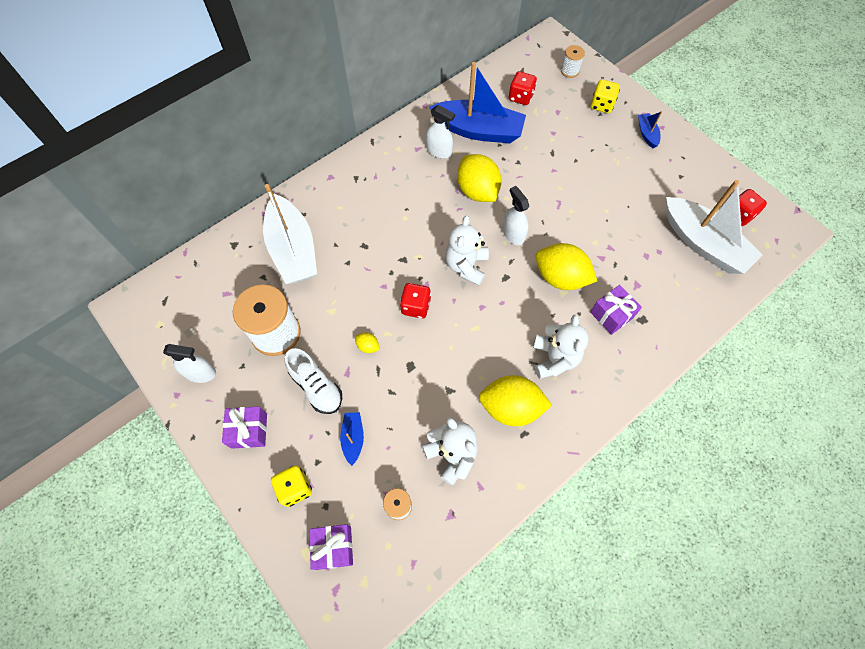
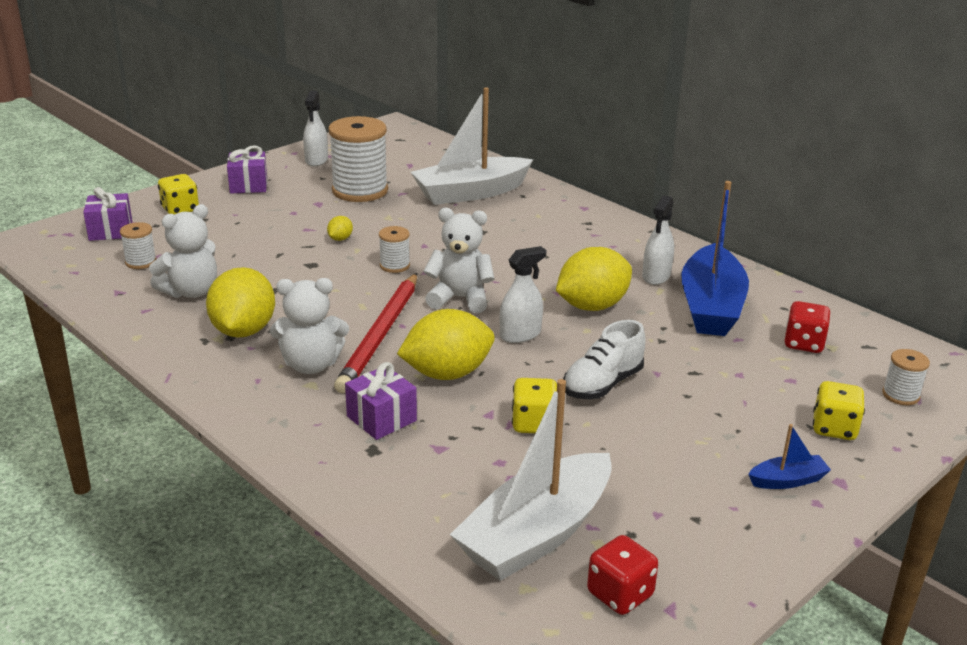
camera: 85 degrees right, 35 degrees down
white shoe [285,348,342,414] -> white shoe moved to [563,320,646,399]
blue boat [340,412,364,466] -> none
red dice [400,283,431,318] -> white spool [379,226,410,273]
yellow lemon [535,243,597,290] -> yellow lemon turned 45 degrees clockwise [397,309,495,380]
none -> red pencil [334,273,417,393]
none -> yellow dice [512,378,557,433]

